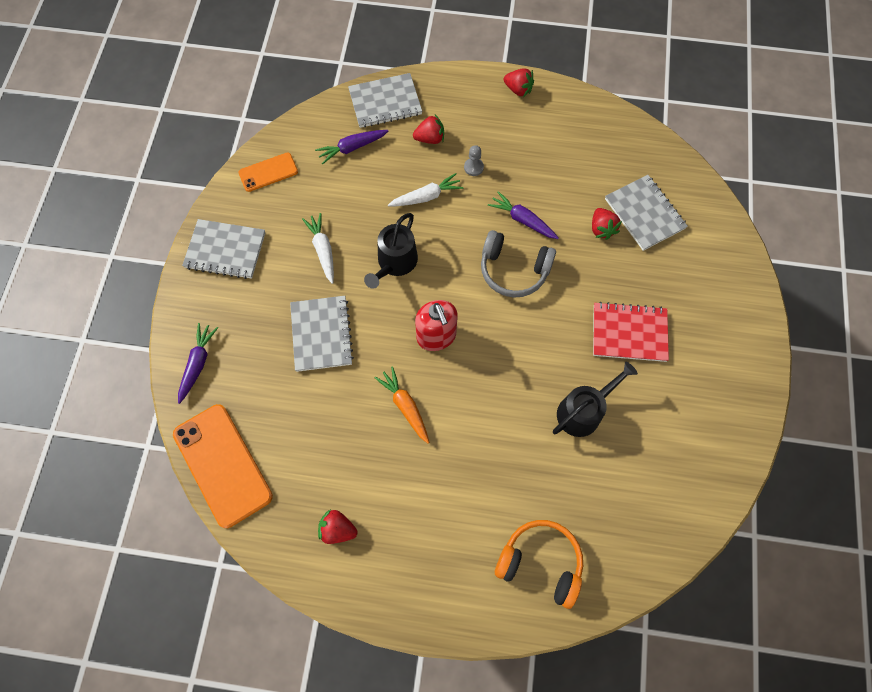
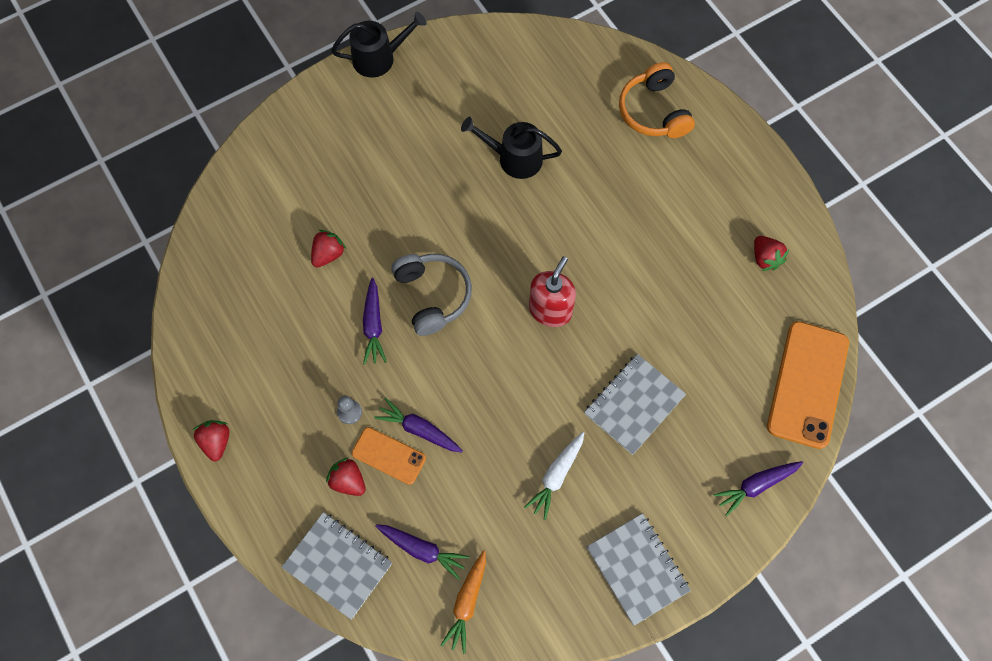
camera: 130 degrees left, 0 degrees up
orange phone [238,153,298,192] -> orange phone moved to [352,427,426,485]
black watering can [364,213,418,289] -> black watering can moved to [331,12,427,77]
orange carrot [375,366,429,443] -> orange carrot moved to [440,550,486,654]
white carrot [388,173,464,206] -> purple carrot [374,398,463,452]
red notebook [593,302,669,362] -> none
grey notebook [605,175,688,251] -> none

